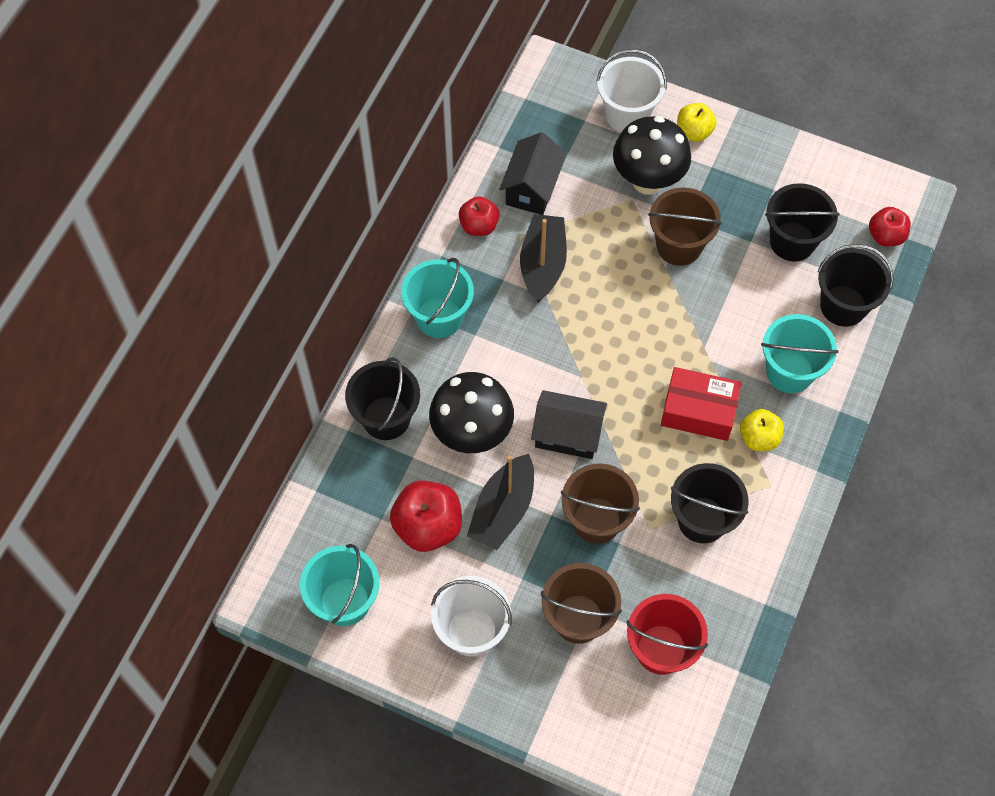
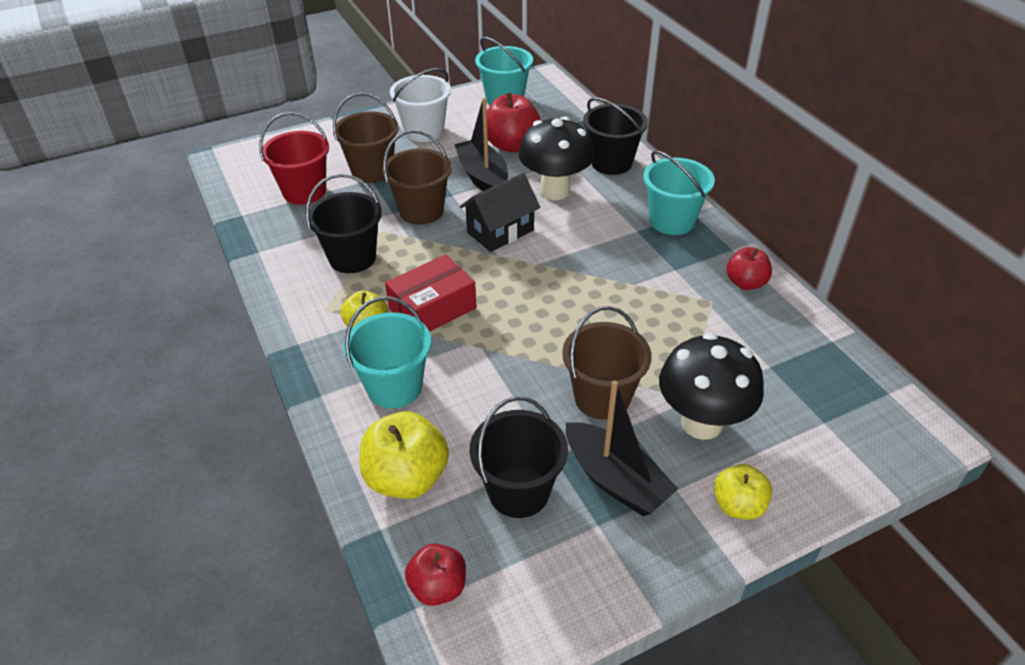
camera: 130 degrees right, 20 degrees down
black house [499,132,566,215] -> none
black boat [520,214,567,302] -> black boat moved to [566,380,678,516]
white bucket [596,49,667,132] -> none
black bucket [818,244,894,327] -> yellow apple [360,411,449,499]

